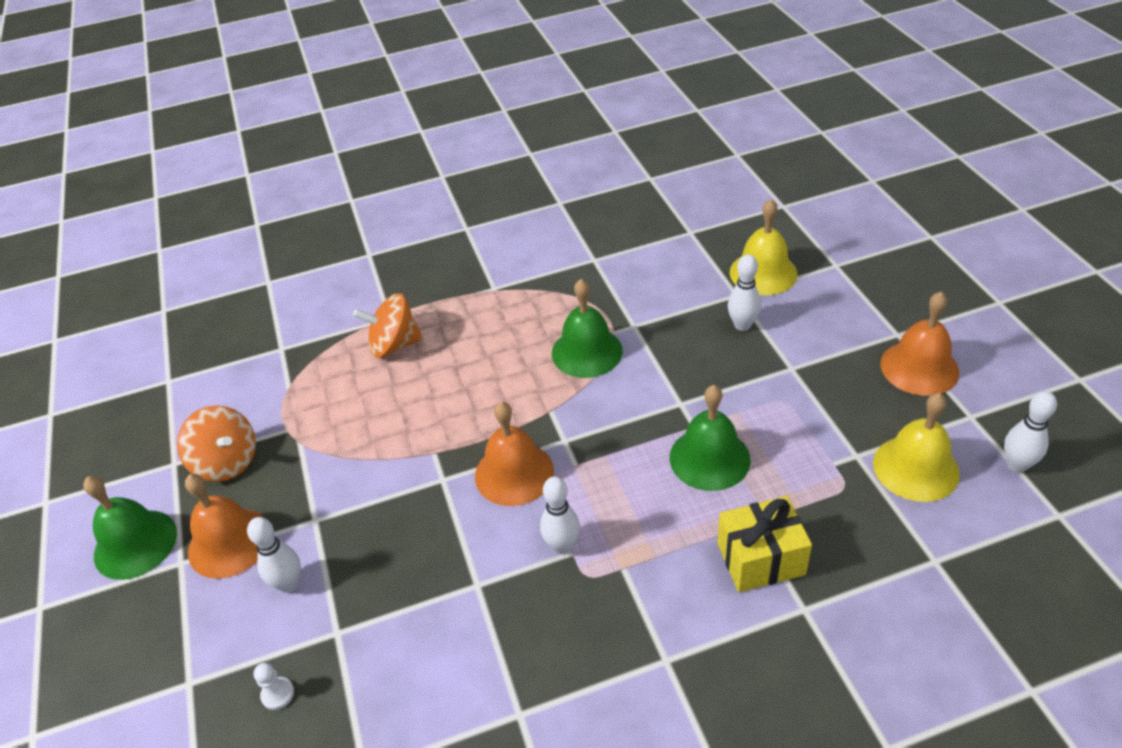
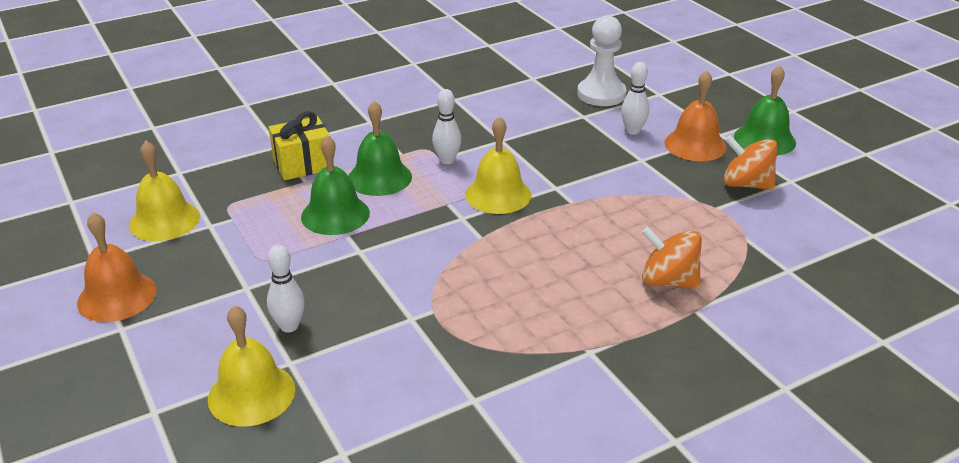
camera: 165 degrees right, 10 degrees down
white pawn [254,663,294,710] -> white pawn [577,15,627,106], size x2.49
orange spinning top [353,293,423,358] -> orange spinning top turned 135 degrees counterclockwise [642,227,702,289]
orange bell [475,402,554,506] -> yellow bell [465,116,532,214]
green bell [552,279,623,378] -> green bell moved to [348,101,412,196]
white bowling pin [1004,391,1057,473] -> none

